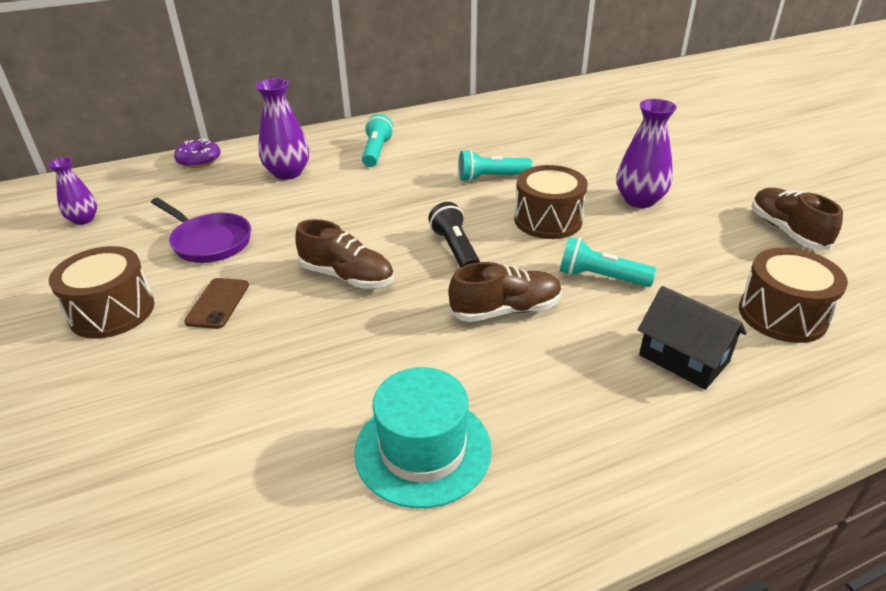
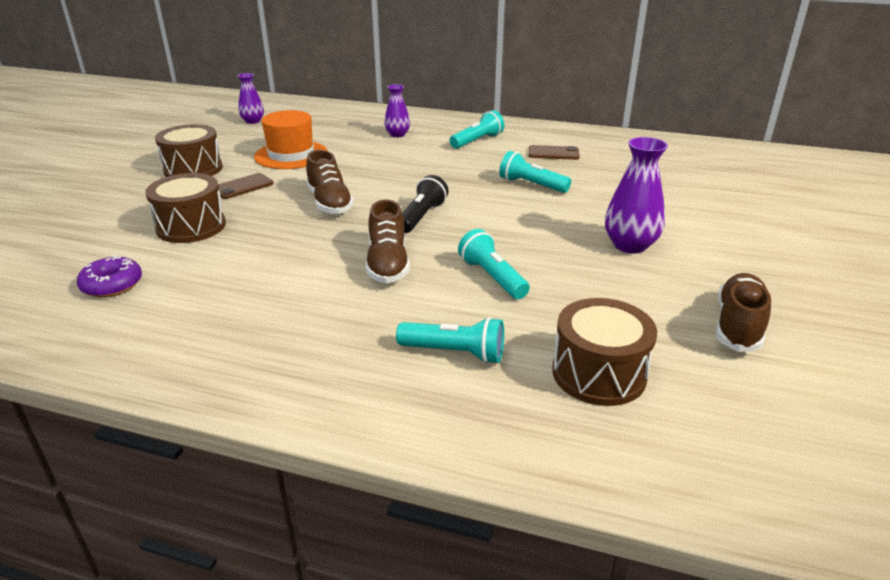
camera: 40 degrees right, 5 degrees down
purple pan [151,198,251,263] -> orange hat [254,110,328,169]
purple donut [174,138,221,168] -> purple donut moved to [77,255,142,298]
purple vase [255,78,309,180] -> purple vase [384,84,410,137], size x0.63
turquoise hat [354,367,492,508] -> none
brown shoe [449,262,562,322] -> brown shoe turned 60 degrees clockwise [366,199,410,283]
brown drum [514,165,588,239] -> brown drum moved to [145,173,226,243]
black house [638,286,747,390] -> turquoise flashlight [396,317,504,364]
none -> brown phone [529,145,580,160]

